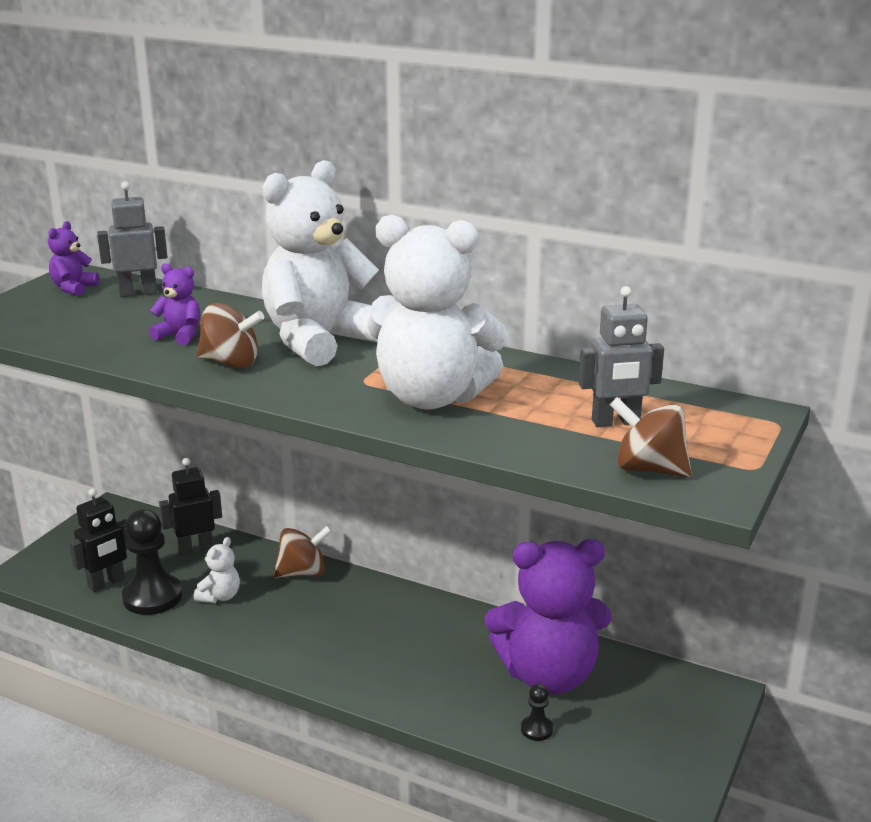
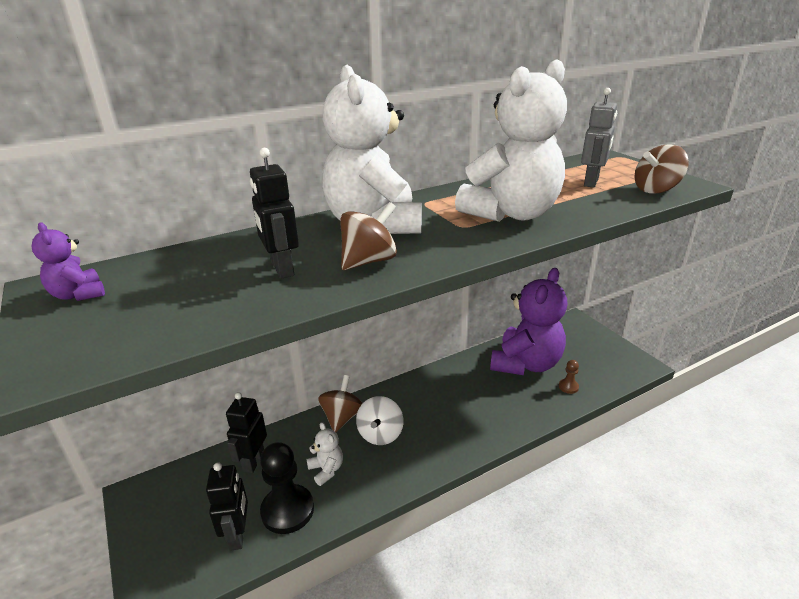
camera: 55 degrees left, 5 degrees up
grey robot [97,181,167,297] -> none
purple teddy bear [149,263,200,345] -> black robot [250,148,299,279]
black pawn [521,684,553,741] -> brown pawn [559,360,579,394]
none -> white spinning top [356,396,404,445]

